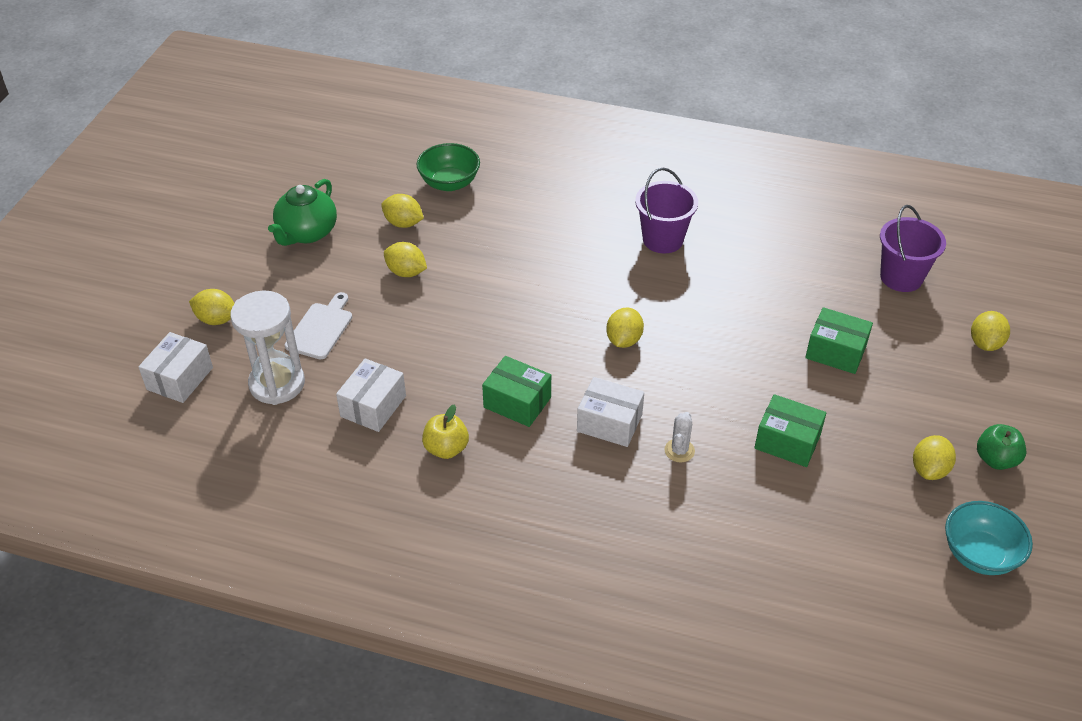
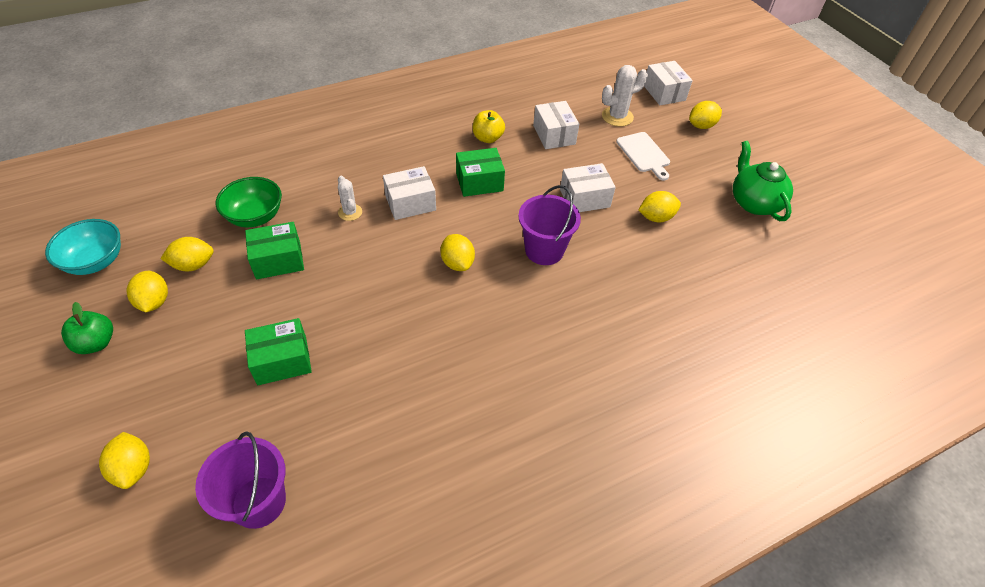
camera: 135 degrees right, 5 degrees up
white hourglass [230,291,305,405] -> white cactus [602,65,648,126]
yellow lemon [381,194,424,228] -> yellow lemon moved to [160,237,214,271]
green bowl [417,143,480,191] -> green bowl moved to [216,177,282,227]
purple bucket [635,168,698,254] -> purple bucket moved to [518,185,581,265]
none -> white box [560,163,616,212]

